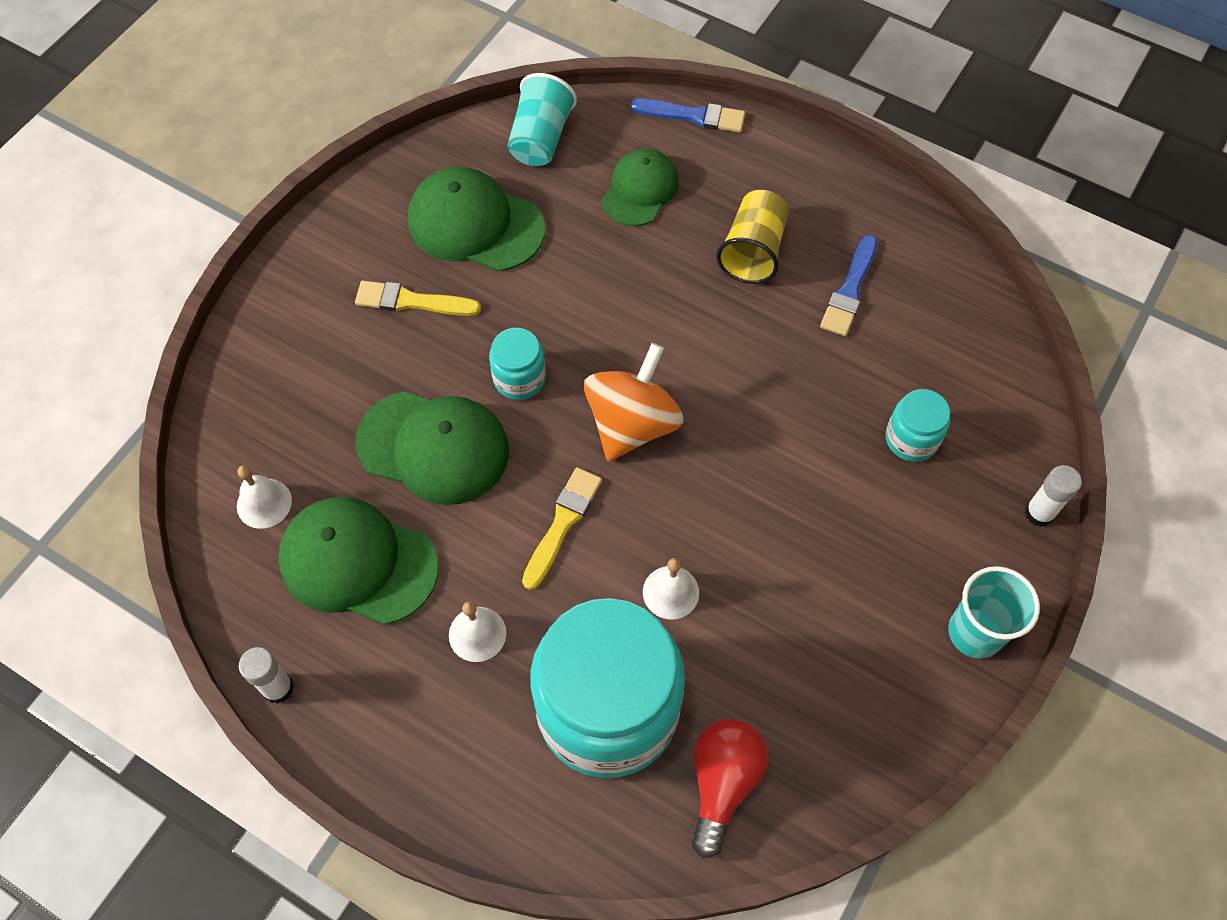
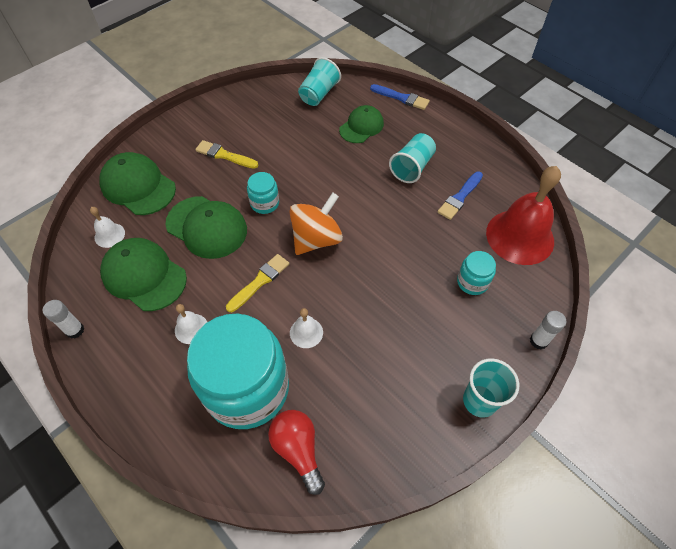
camera: 15 degrees right, 5 degrees down
green cap [408,167,545,272] -> green cap moved to [99,152,176,215]
red light bulb [692,719,768,858] -> red light bulb turned 60 degrees counterclockwise [268,410,325,495]
yellow cup [716,190,789,284] -> turquoise cup [389,133,436,183]
none -> red bell [486,166,561,265]

